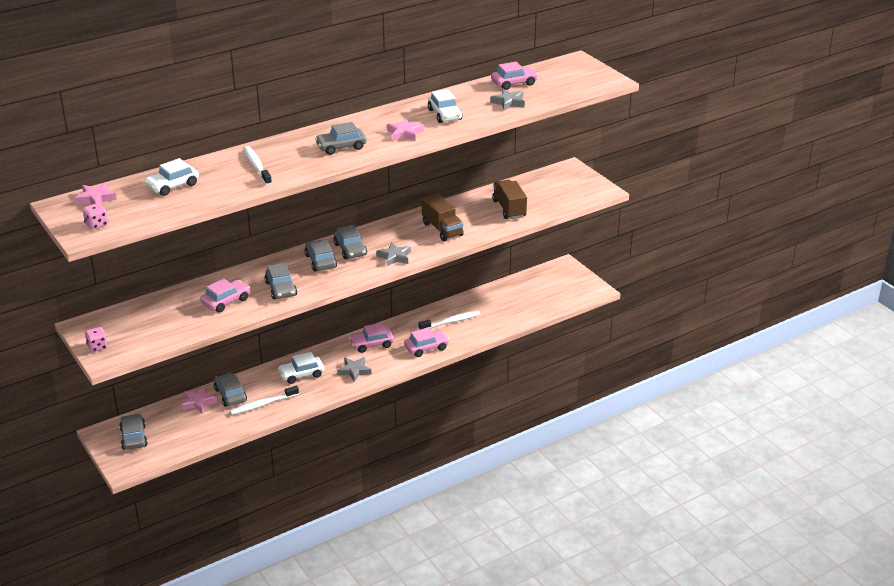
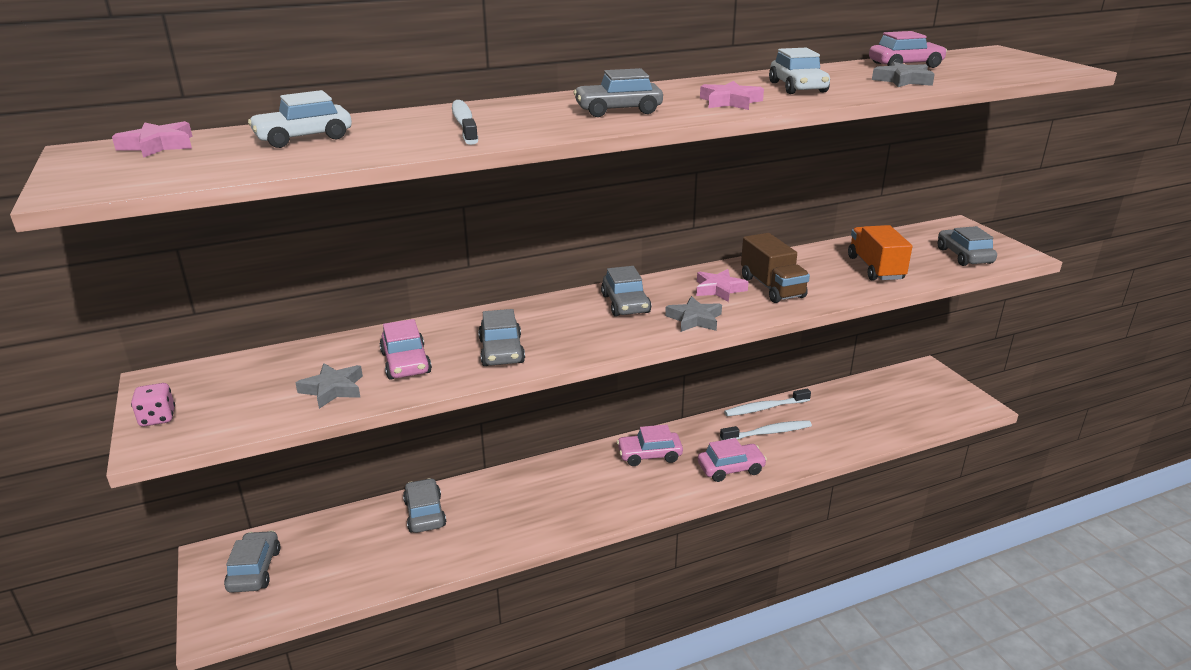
camera: 10 degrees right, 5 degrees down
pink dice [83,203,108,230] -> none
pink star [182,387,217,414] -> pink star moved to [696,269,749,302]
pink car [200,279,250,313] -> pink car turned 105 degrees clockwise [379,319,432,380]
white toothbrush [230,386,299,415] -> white toothbrush moved to [724,389,811,416]
white car [278,352,324,384] -> none
grey car [305,240,337,271] -> grey car moved to [938,226,997,266]
grey star [337,357,372,382] -> grey star moved to [296,363,363,409]
brown truck [492,180,527,219] -> orange truck [848,225,912,281]

